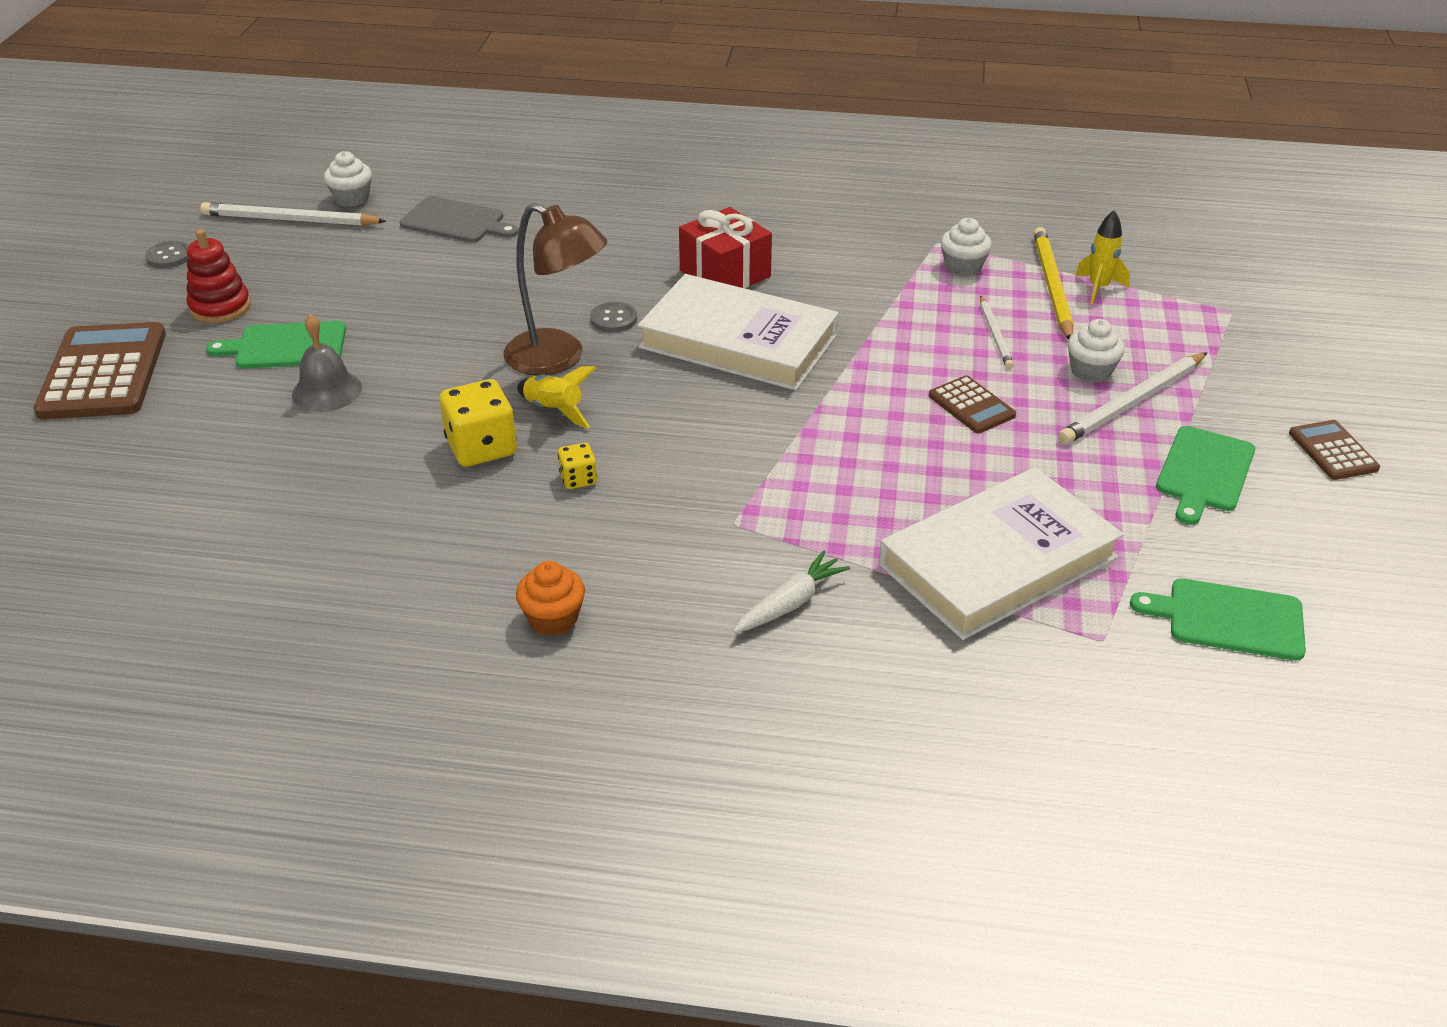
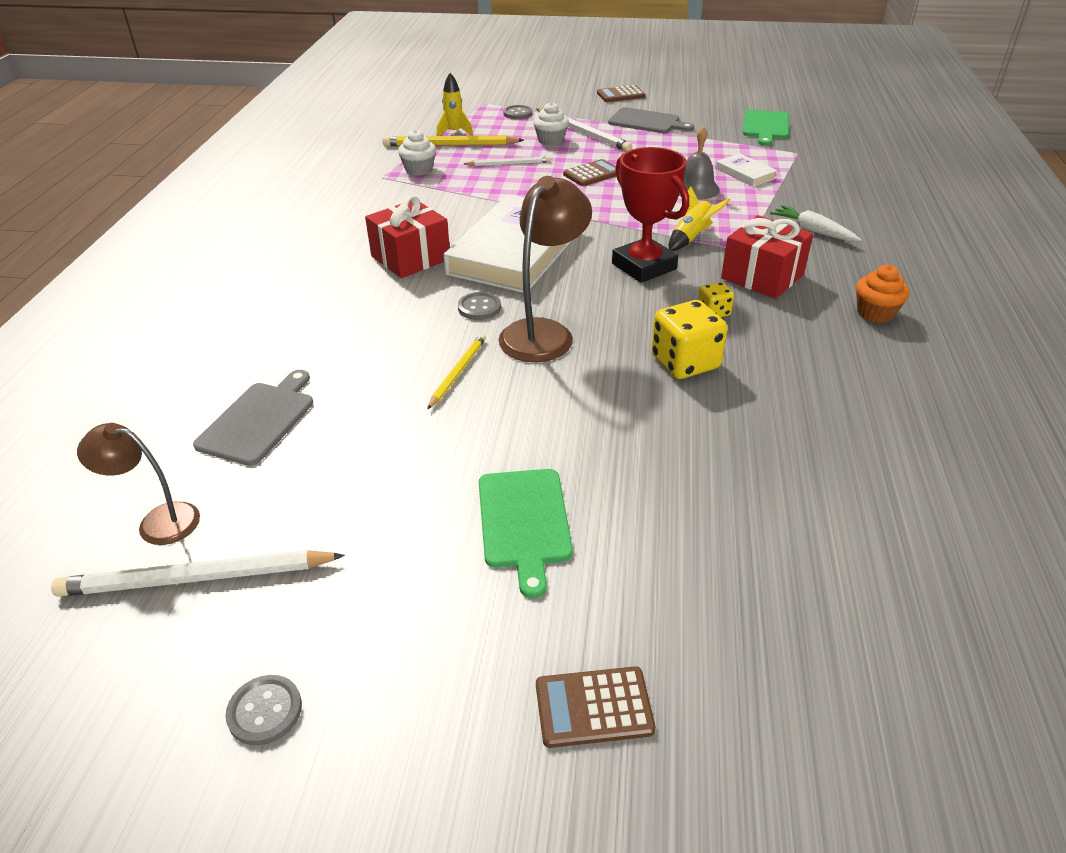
camera: 90 degrees left, 0 degrees up
brown calculator [33,322,166,419] -> brown calculator [536,666,656,748], size x0.52
red stacking toy [186,229,251,323] -> none
white pencil [200,202,386,226] -> white pencil turned 75 degrees clockwise [51,550,345,597]
grey bell [292,314,362,412] -> grey bell moved to [679,126,720,200]
white cupcake [324,151,372,207] -> brown lamp [77,423,200,545]
yellow rocket [517,366,596,428] -> yellow rocket moved to [669,186,730,251]
white book [879,467,1124,640] -> white book [716,153,778,187], size x0.43
green cutting board [1156,426,1255,525] -> grey cutting board [608,107,694,133]
none -> yellow pencil [427,334,486,410]
none -> grey button [503,105,533,119]
none -> red trophy [612,147,689,283]
none -> red gift [721,215,813,299]

